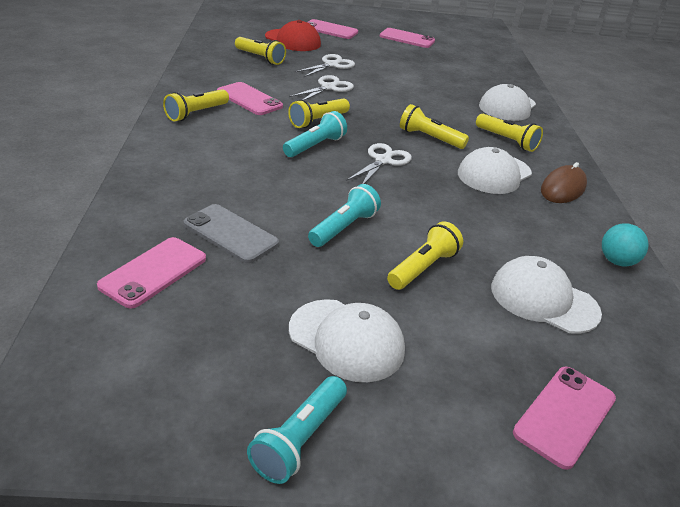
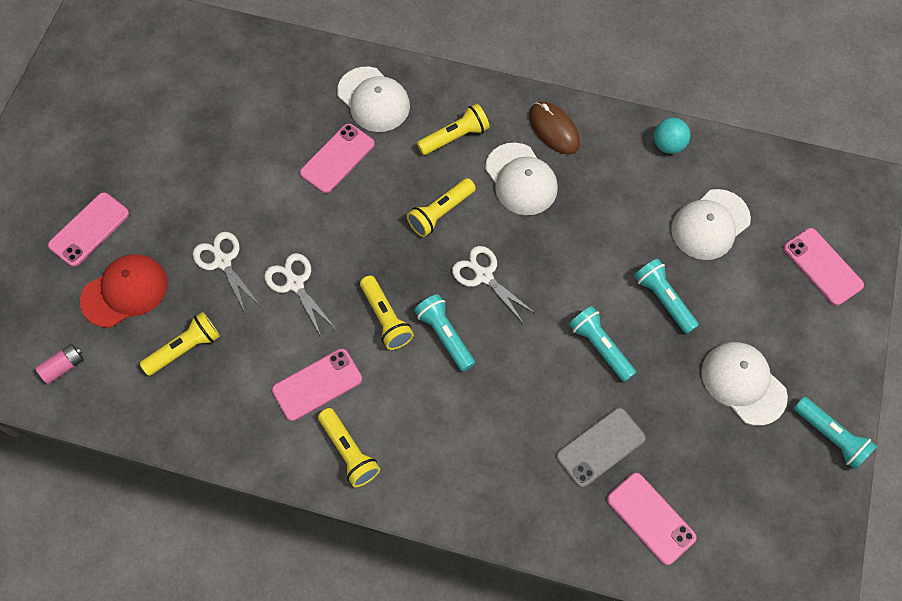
camera: 70 degrees left, 30 degrees up
white cap [289,299,405,382] -> white cap turned 90 degrees counterclockwise [701,342,788,426]
pink phone [380,28,435,48] -> pink phone moved to [300,124,375,193]
yellow flashlight [387,221,463,290] -> turquoise flashlight [634,259,699,334]
none -> pink battery [35,344,84,384]

